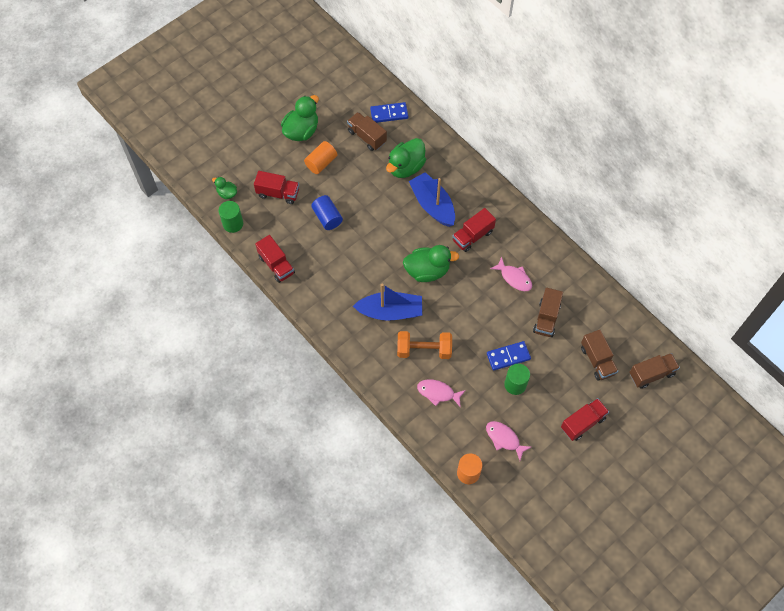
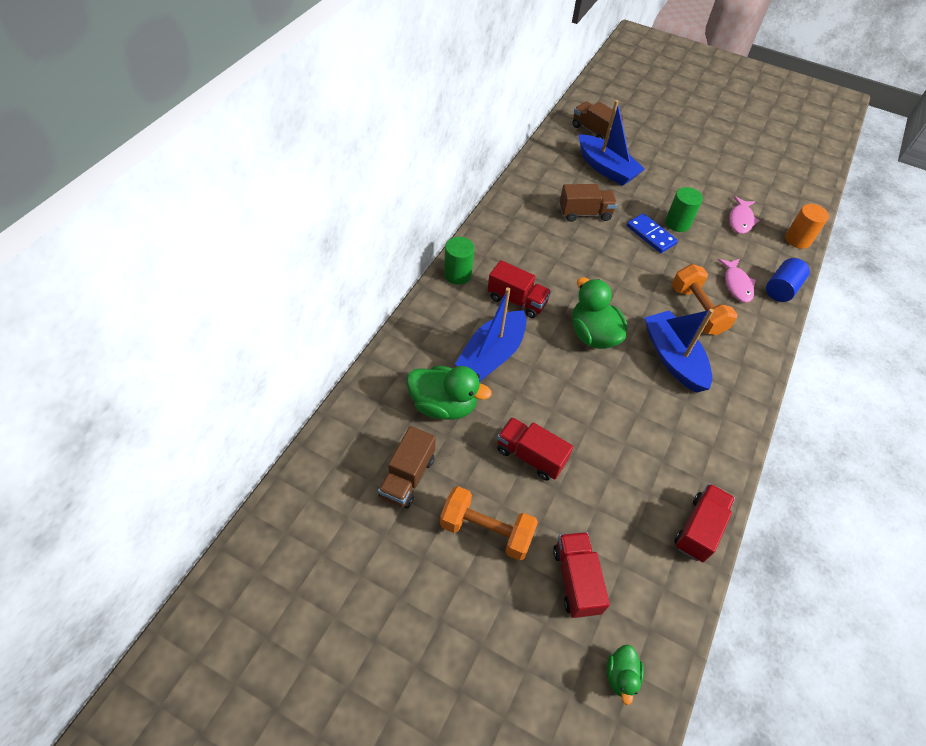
camera: 115 degrees left, 10 degrees down
green cylinder [218,201,243,233] -> green cylinder moved to [444,237,474,285]
green duck [281,95,319,141] -> none
orange cylinder [304,141,337,174] -> orange dumbbell [440,486,538,561]
blue cylinder [311,195,343,230] -> blue cylinder moved to [766,258,810,302]
blue domino [370,102,408,123] -> none
pink fish [490,256,532,291] -> none
red truck [561,398,609,441] -> red truck moved to [497,417,573,481]
brown truck [581,330,618,381] -> blue boat [579,100,645,186]

